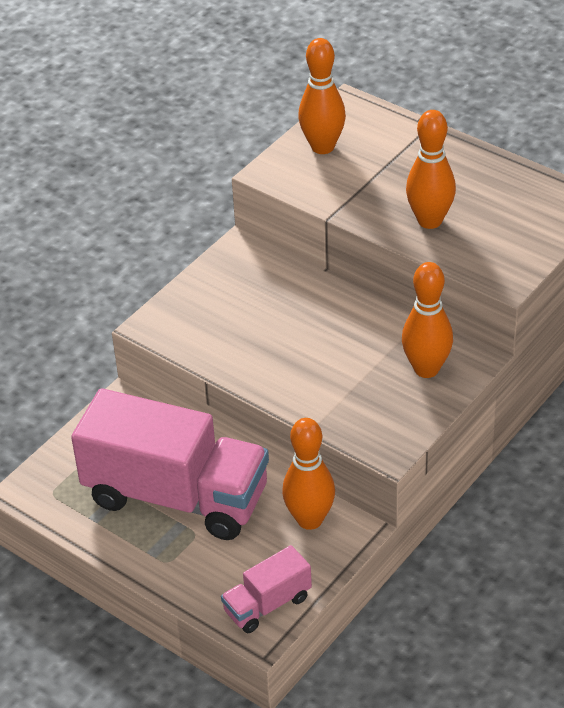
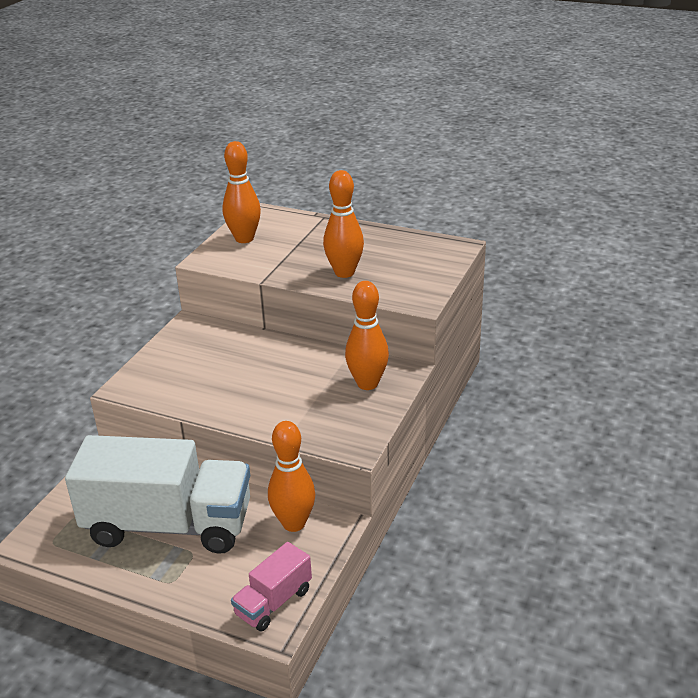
camera: 15 degrees left, 10 degrees down
pink truck [71,388,269,540] -> white truck [65,435,250,554]

